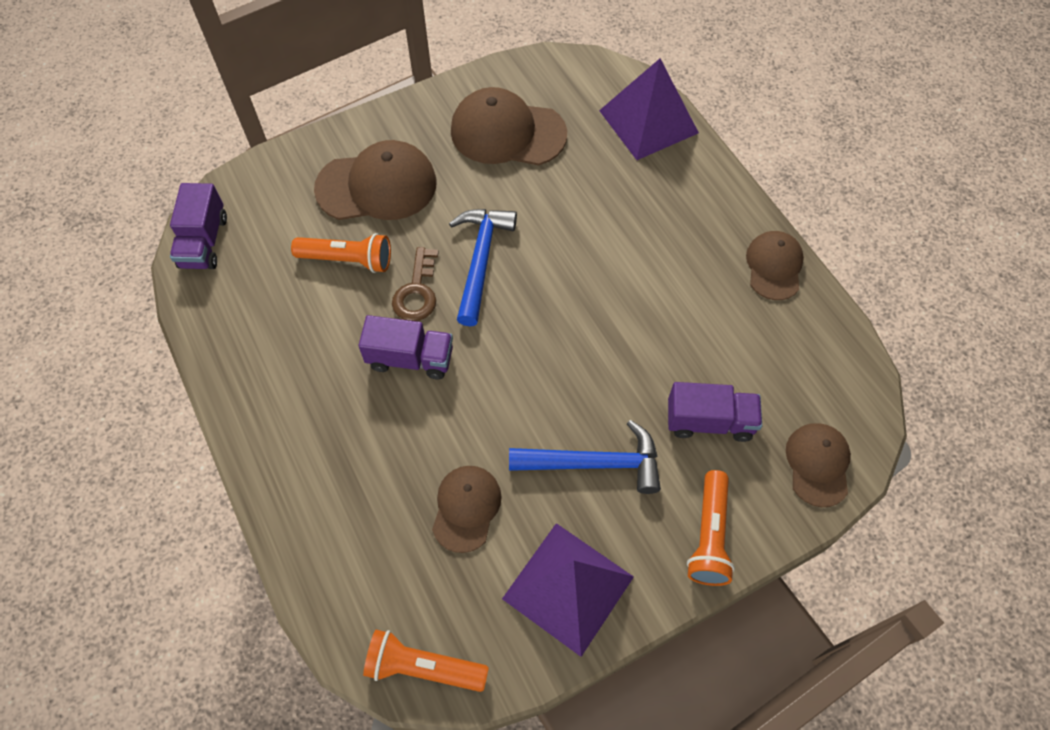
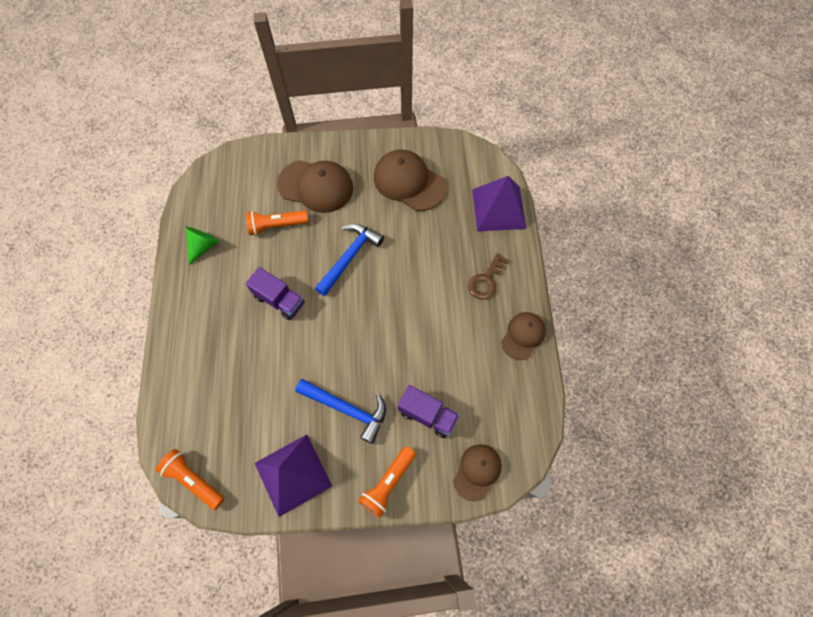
camera: 25 degrees right, 5 degrees up
purple truck [170,183,227,269] -> none
orange flashlight [291,233,391,273] -> orange flashlight turned 135 degrees clockwise [246,210,308,235]
brown key [392,247,438,321] -> brown key moved to [468,253,509,300]
brown cap [432,466,502,553] -> none
none -> green cone [186,227,219,265]

